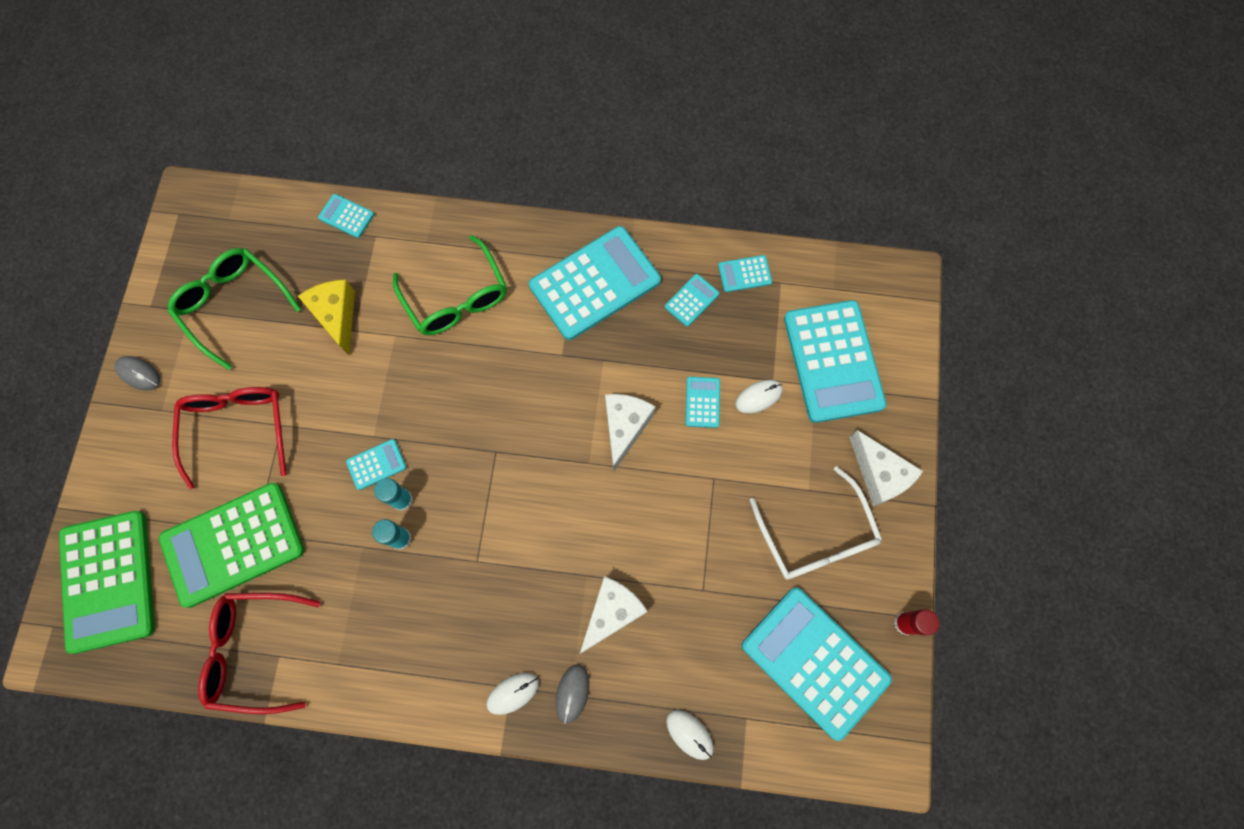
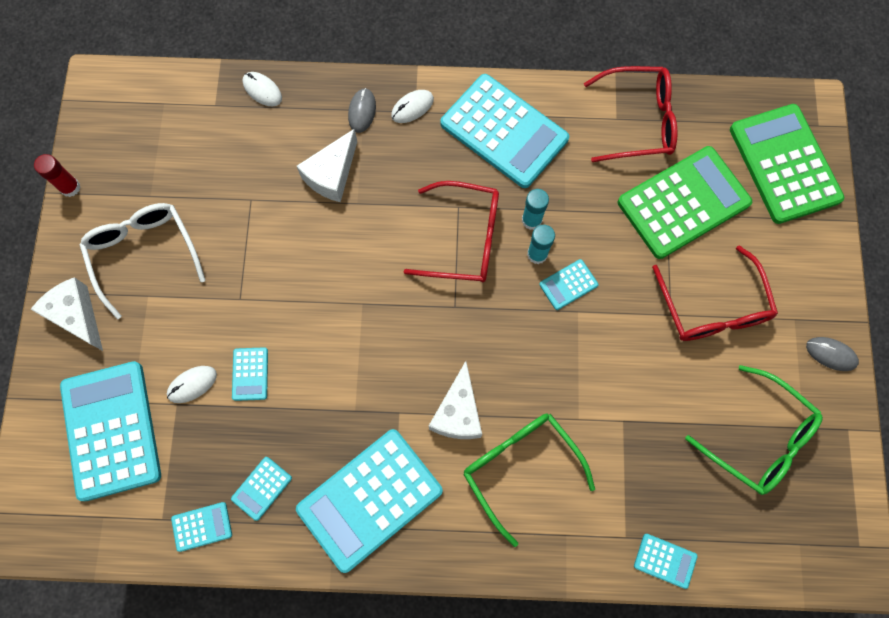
camera: 175 degrees right, 0 degrees up
yellow cheese [298,280,355,355] -> none
white cheese [605,394,656,471] -> white cheese moved to [429,361,482,439]
turquoise calculator [742,587,892,741] -> turquoise calculator moved to [440,74,569,188]
none -> red glasses [404,181,499,282]

